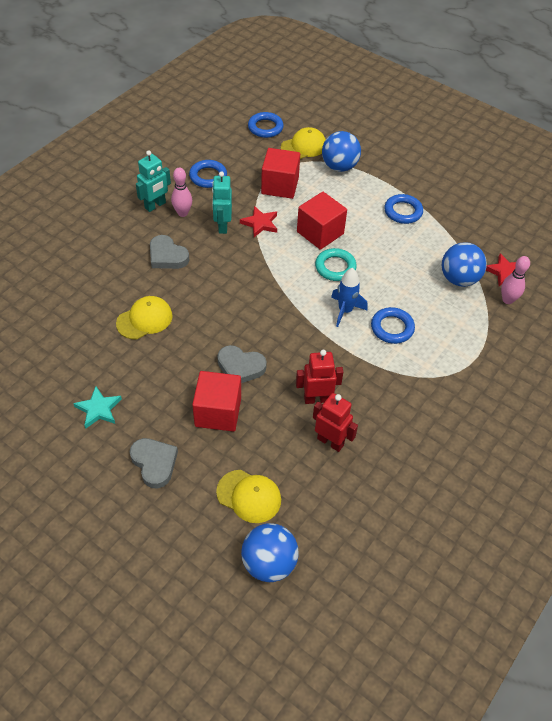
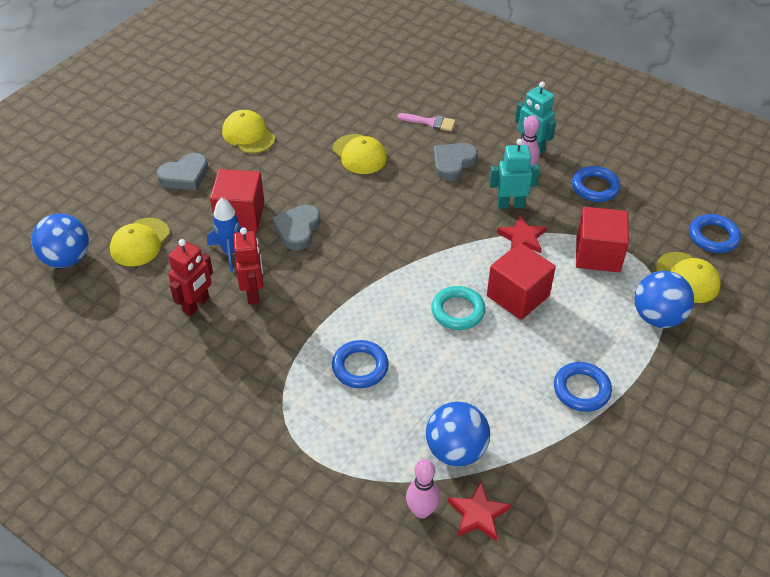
camera: 90 degrees right, 5 degrees down
turquoise star [73,386,122,429] -> yellow cap [222,110,275,153]
blue rocket [331,268,368,327] -> blue rocket moved to [207,197,249,272]
none -> pink brush [398,113,456,131]

